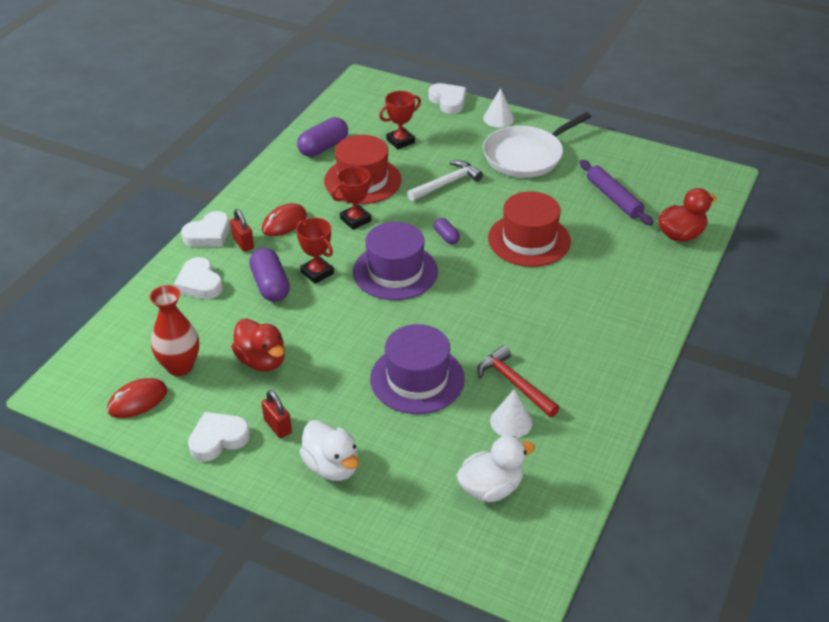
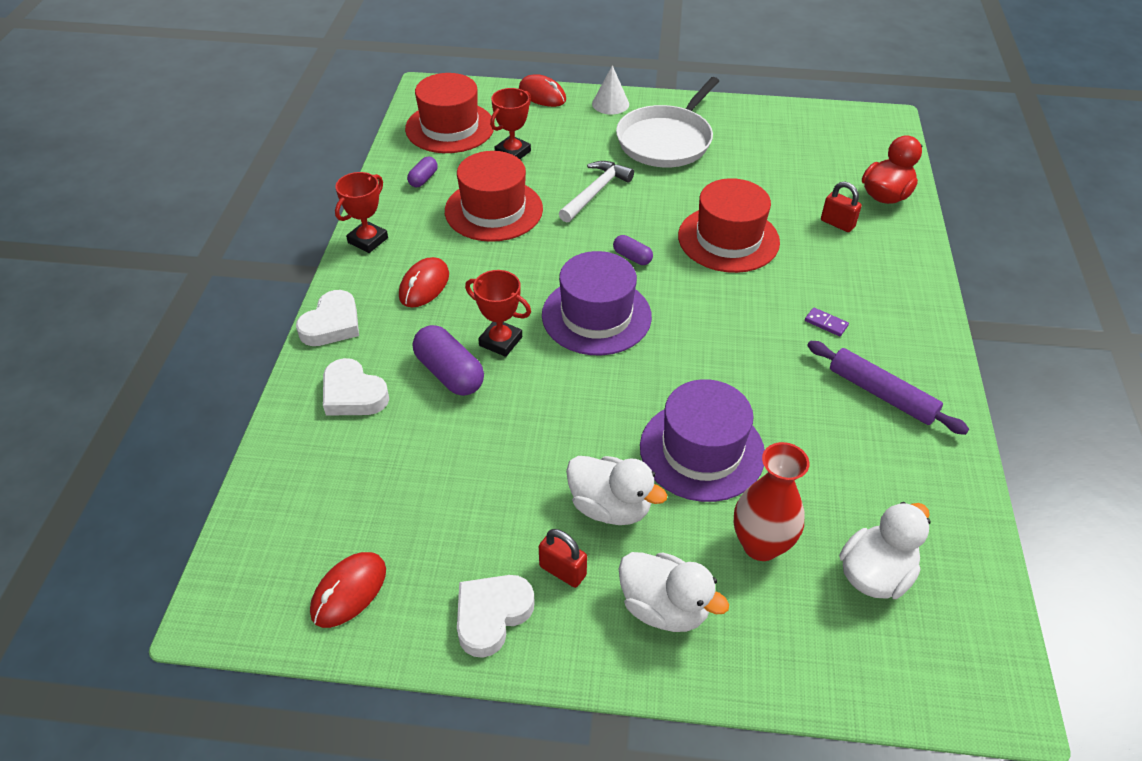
camera: 20 degrees left, 5 degrees up
red vase [149,285,199,376] -> red vase moved to [734,442,809,561]
red padlock [230,209,254,252] -> red padlock moved to [821,181,862,232]
red duck [232,318,285,371] -> none
purple capsule [297,117,348,157] -> purple capsule [407,156,438,187], size x0.55
red trophy [332,166,376,230] -> red trophy moved to [335,172,388,253]
white heart [429,83,466,114] -> red mouse [519,74,566,107]
red hammer [477,346,560,417] -> none
white cone [490,389,533,438] -> none
purple rolling pin [579,160,653,226] -> purple rolling pin moved to [807,341,969,435]
none -> red hat [405,73,495,153]
none -> white duck [566,456,667,525]
none -> purple domino [805,307,849,336]

